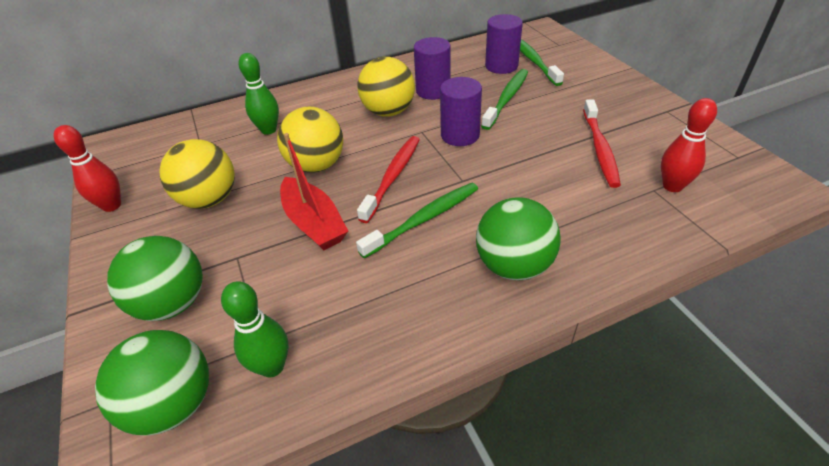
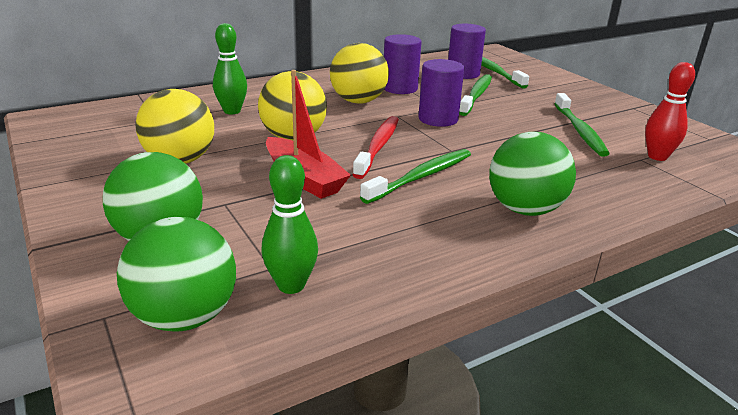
camera: 10 degrees left, 15 degrees down
red bowling pin [54,125,121,212] -> none
red toothbrush [583,99,621,188] -> green toothbrush [554,93,610,157]

